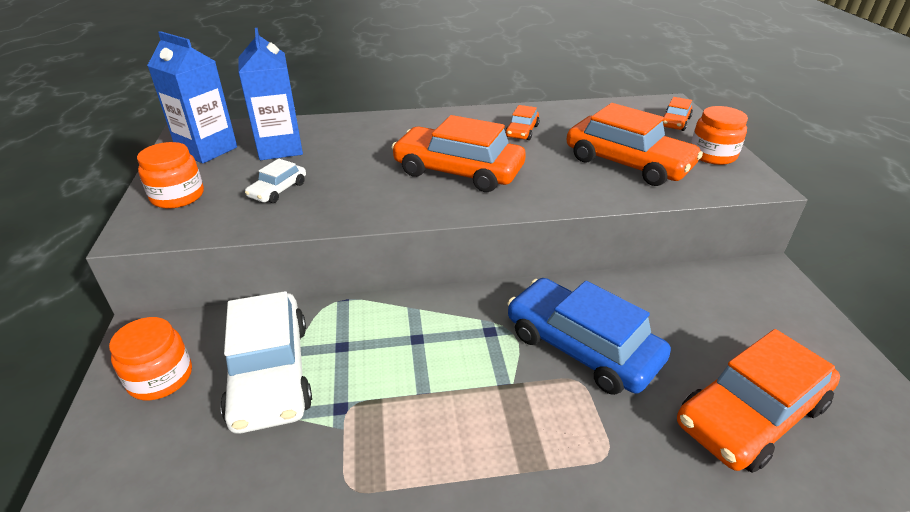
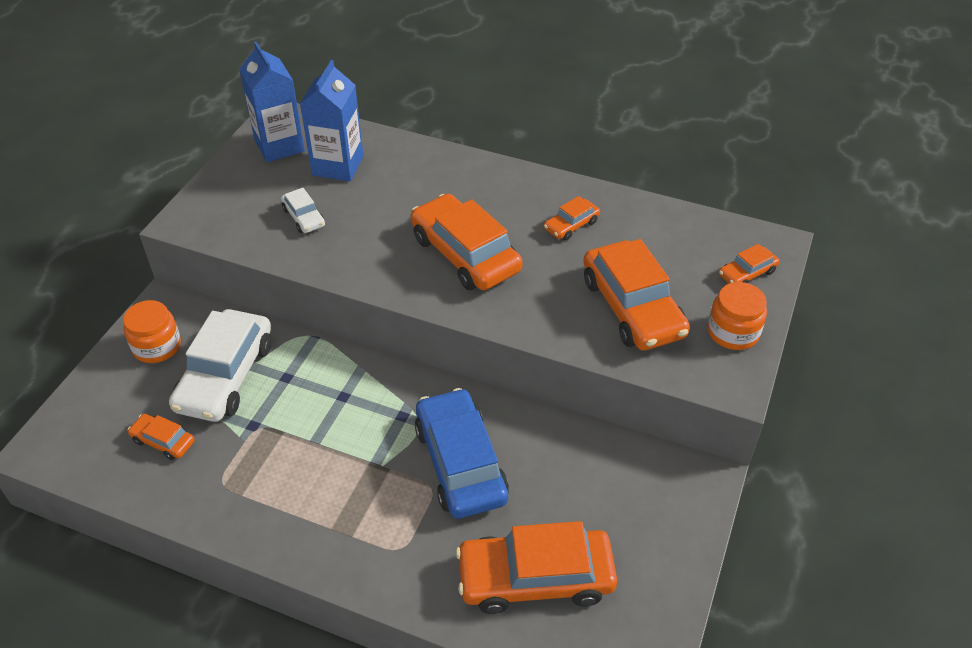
camera: 30 degrees right, 10 degrees up
orange jar [137,142,204,209] -> none
white car [245,159,306,203] -> white car turned 90 degrees counterclockwise [281,188,325,233]
none -> orange car [128,414,195,460]

